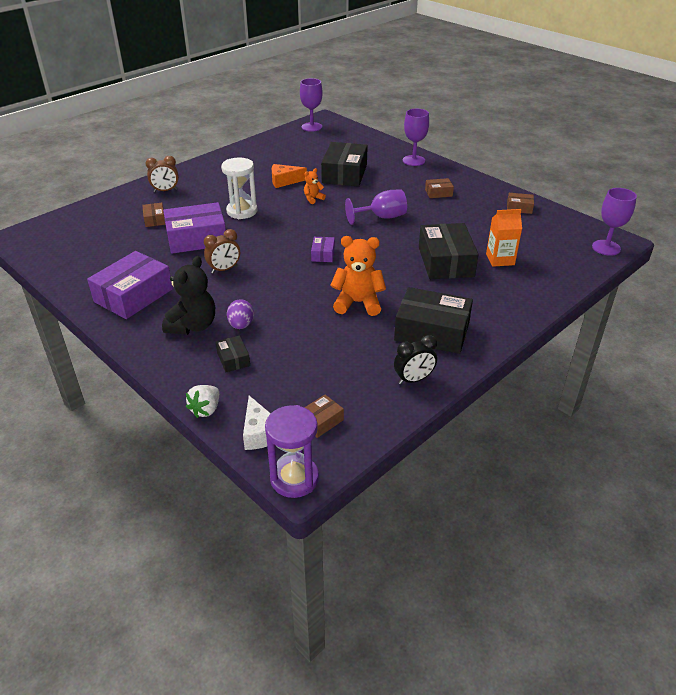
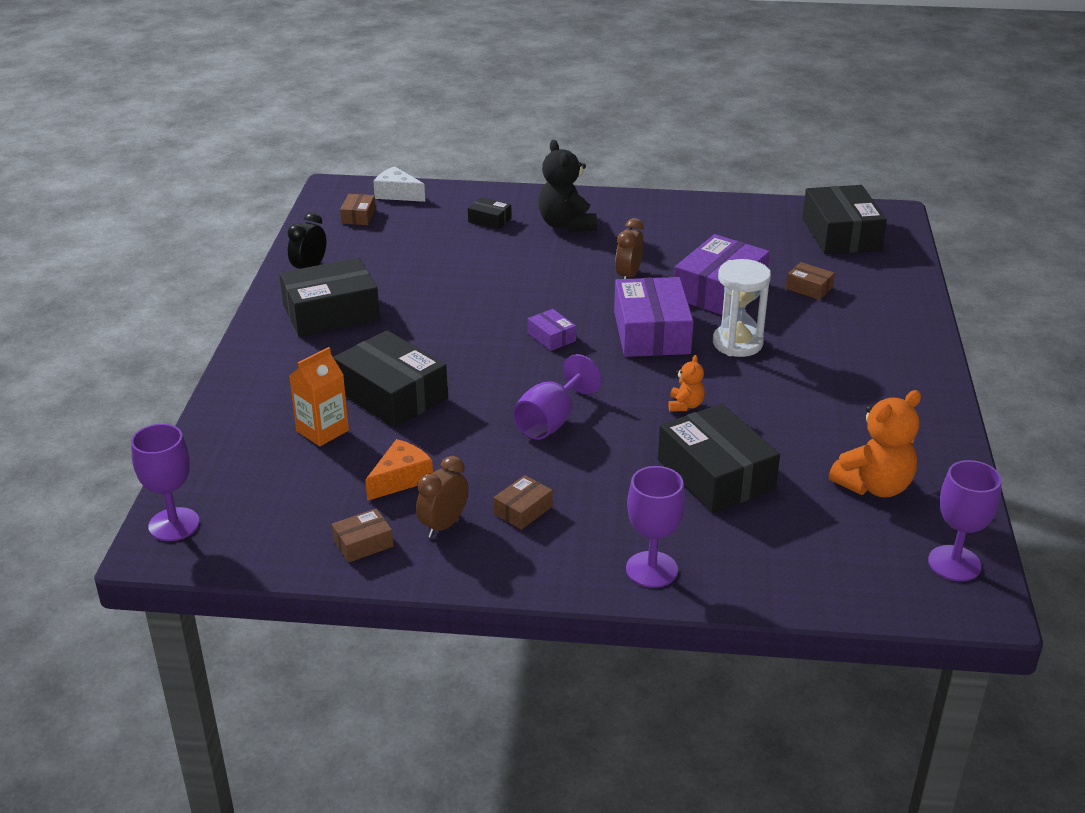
camera: 140 degrees right, 5 degrees down
purple box [87,251,173,319] -> purple box moved to [614,277,694,357]
brown clock [146,156,179,192] -> brown clock moved to [416,456,468,538]
white strawberry [186,385,219,418] -> none
purple egg [227,299,254,329] -> none
purple hourglass [265,405,319,498] -> none
orange cheese [272,164,307,188] -> orange cheese moved to [365,439,433,501]
orange teddy bear [330,236,386,316] -> orange teddy bear moved to [829,390,921,497]
none -> black box [802,185,887,254]

